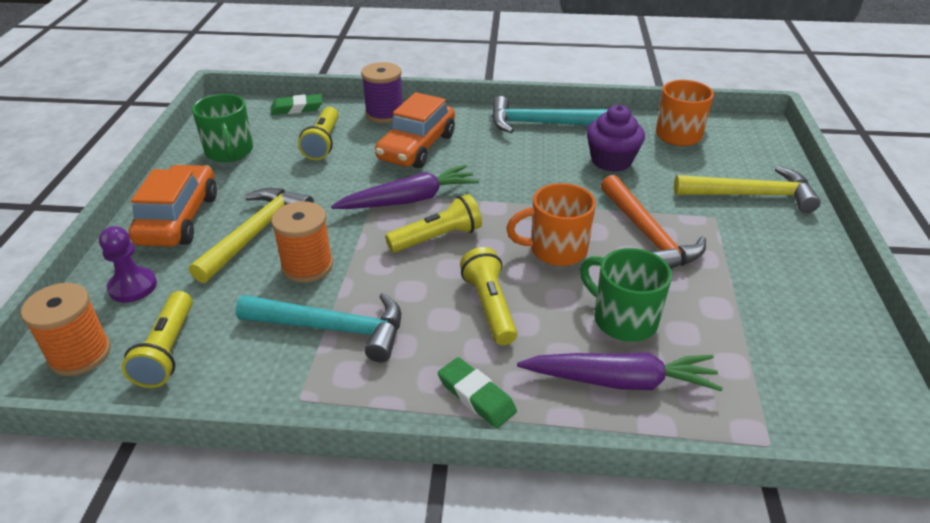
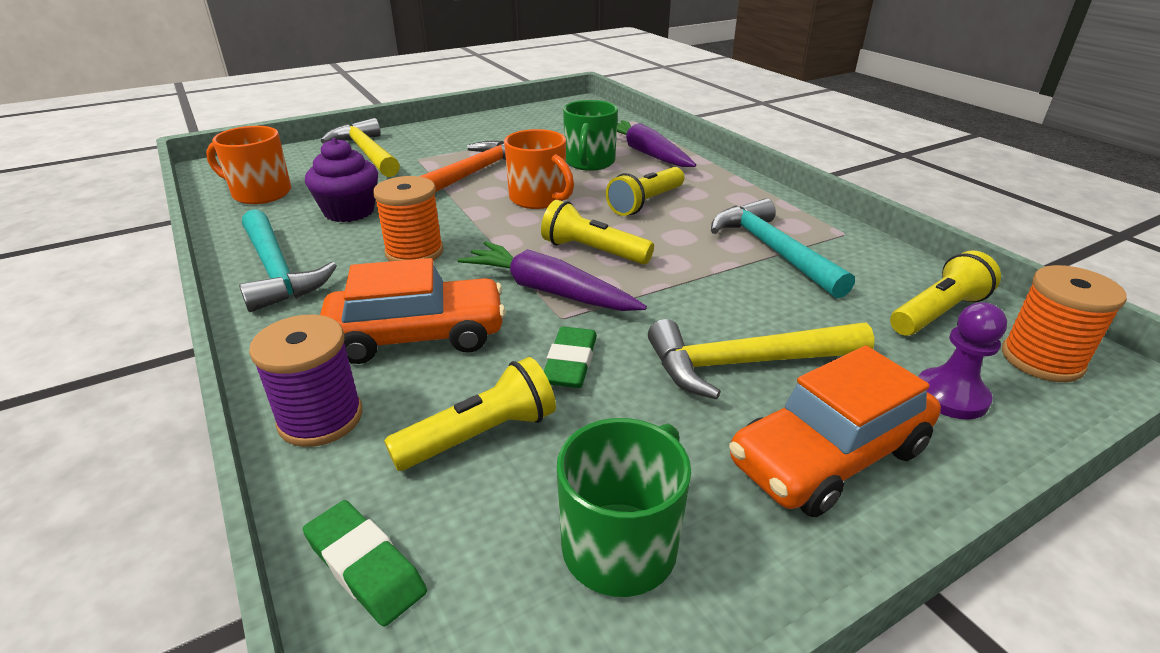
camera: 125 degrees left, 5 degrees down
orange spool [271,201,333,283] -> orange spool moved to [373,176,443,261]
green eraser [438,357,517,428] -> green eraser moved to [544,327,597,388]

